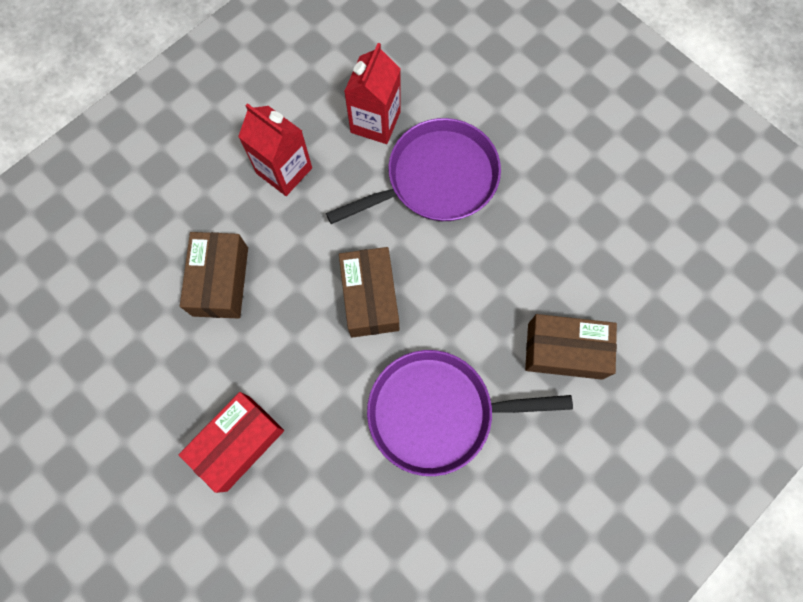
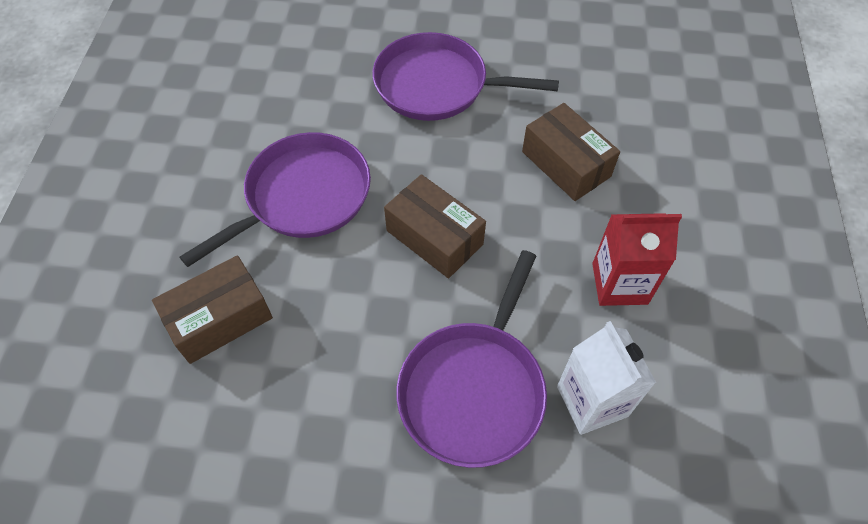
camera: 140 degrees right, 15 degrees down
red box [179,392,284,493] -> purple pan [372,32,559,121]
red carton [344,43,401,144] -> white carton [557,321,656,435]

